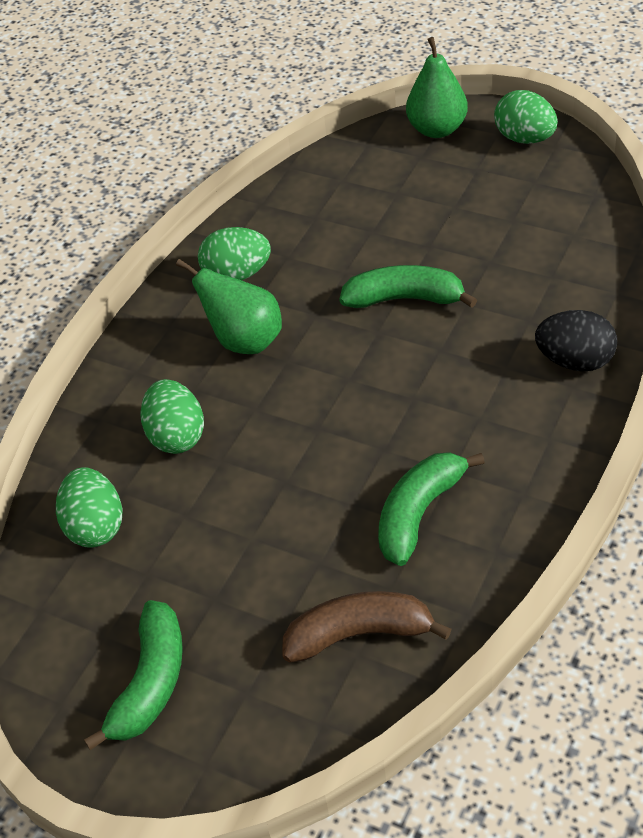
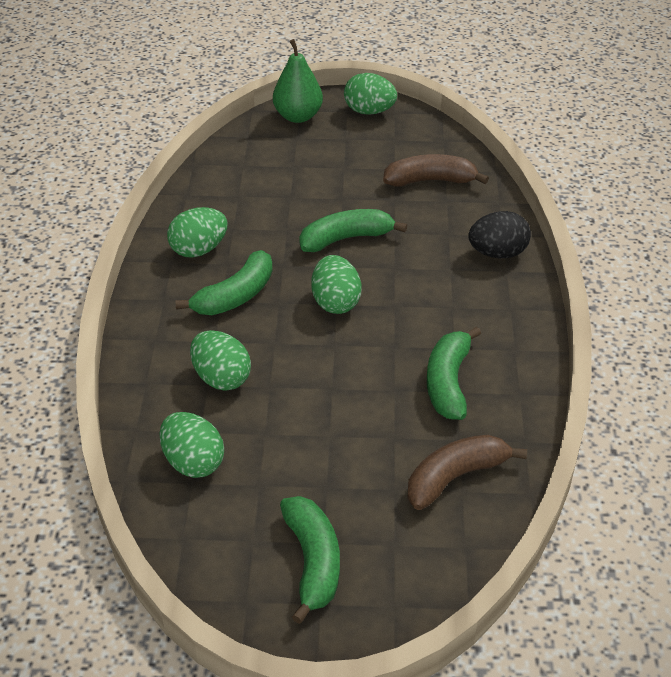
camera: 30 degrees left, 5 degrees down
green pear [176,259,282,354] -> green banana [175,250,273,315]
none -> green egg [312,255,362,314]
none -> brown banana [383,154,489,187]

